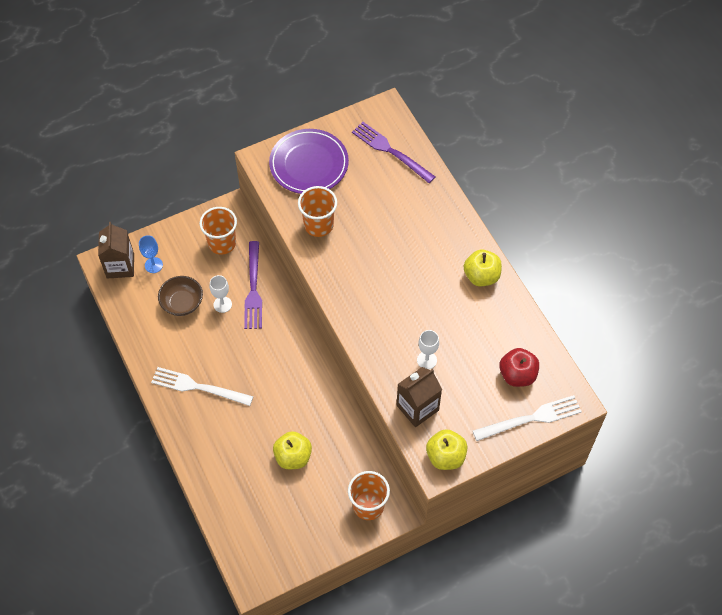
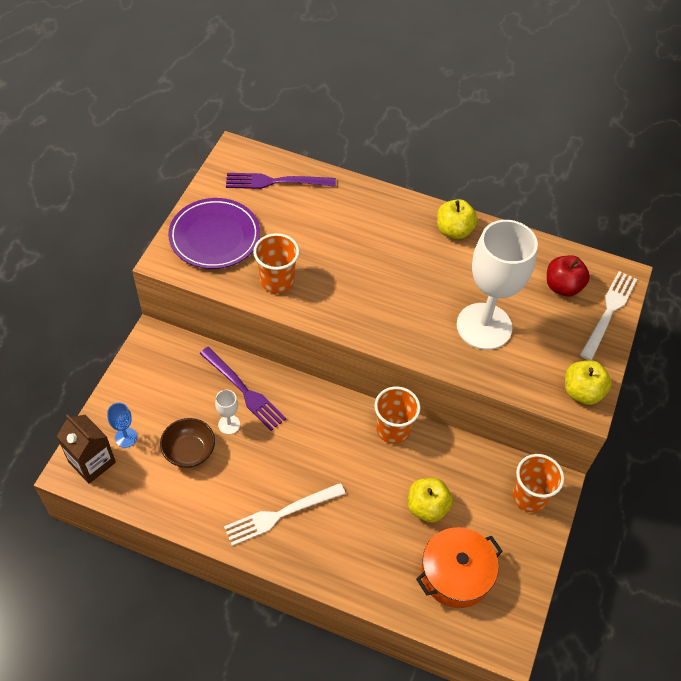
camera: 45 degrees left, 5 degrees down
orange cup [199,207,237,255] -> orange cup moved to [374,386,420,444]
brown carton [397,367,442,427] -> none
white goblet [417,330,439,369] -> white goblet [456,220,538,350], size x2.50
none -> orange pot [416,527,503,608]

